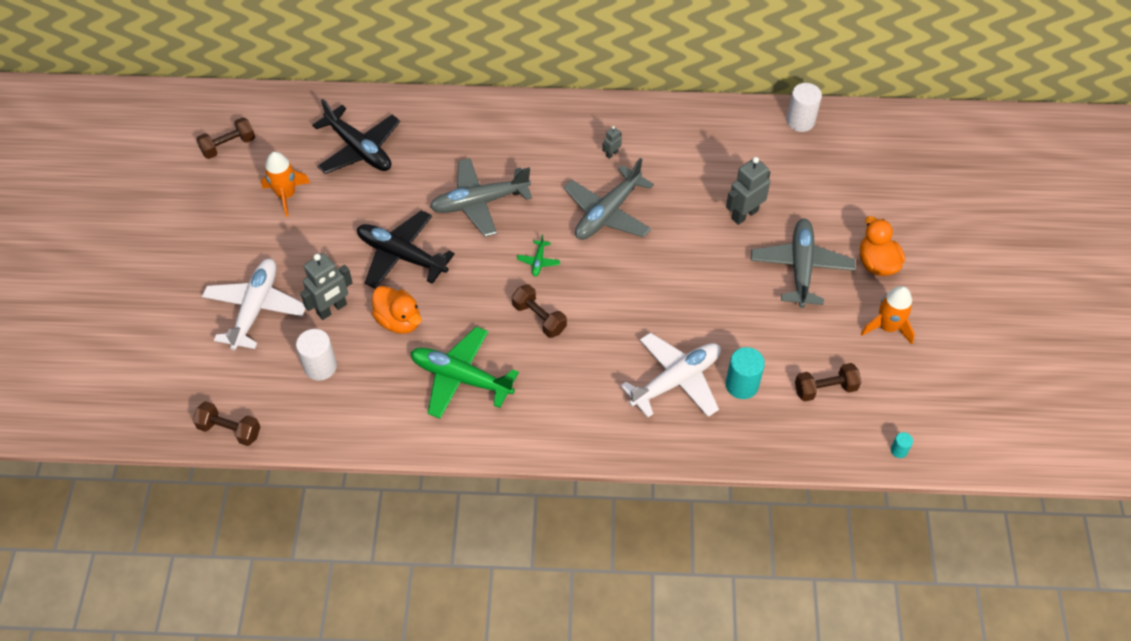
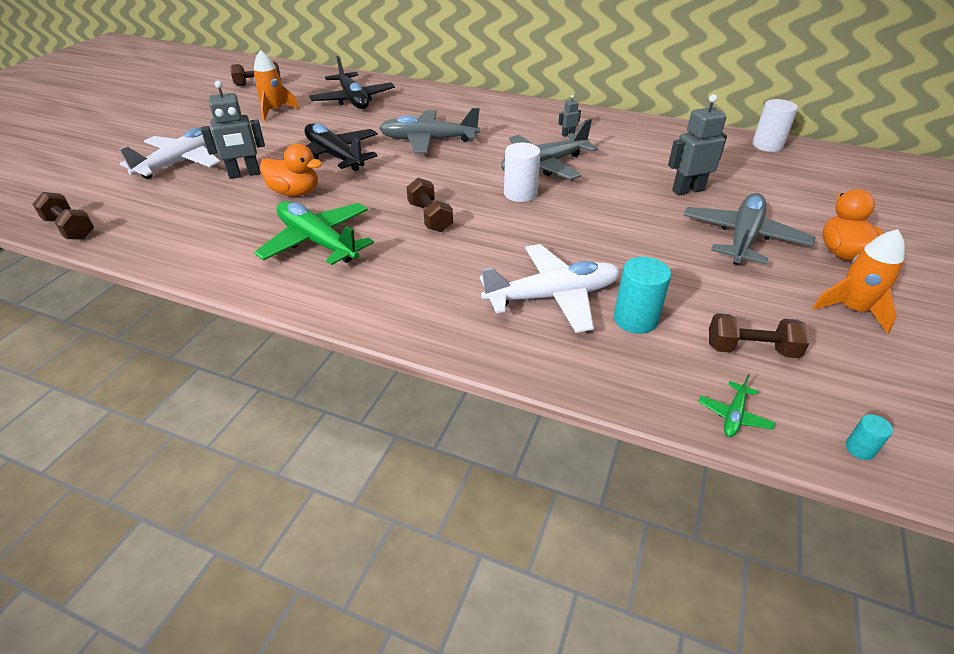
camera: 20 degrees right, 15 degrees down
white cylinder [296,329,337,381] -> white cylinder moved to [504,143,541,202]
orange duck [372,286,422,334] -> orange duck turned 45 degrees counterclockwise [260,144,322,196]
green plane [517,235,560,277] -> green plane moved to [698,374,775,437]

